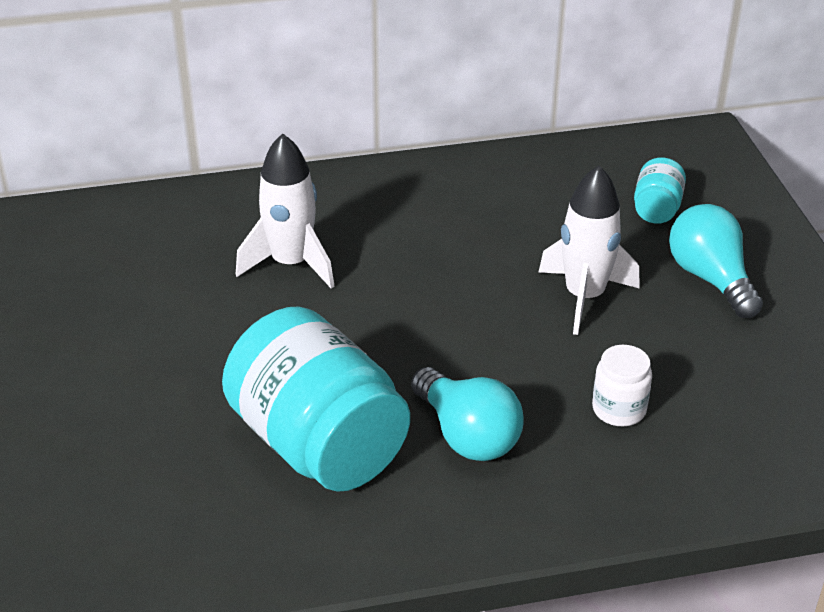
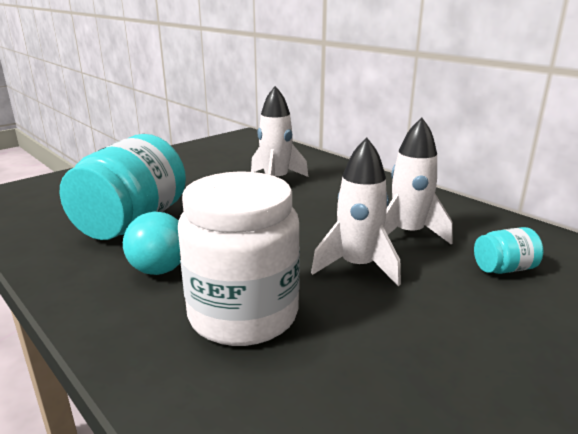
camera: 60 degrees right, 15 degrees down
white jar [592,345,652,426] -> white jar [178,171,300,346], size x2.28
turquoise light bulb [669,204,763,318] -> none
none -> white rocket [384,117,453,245]

